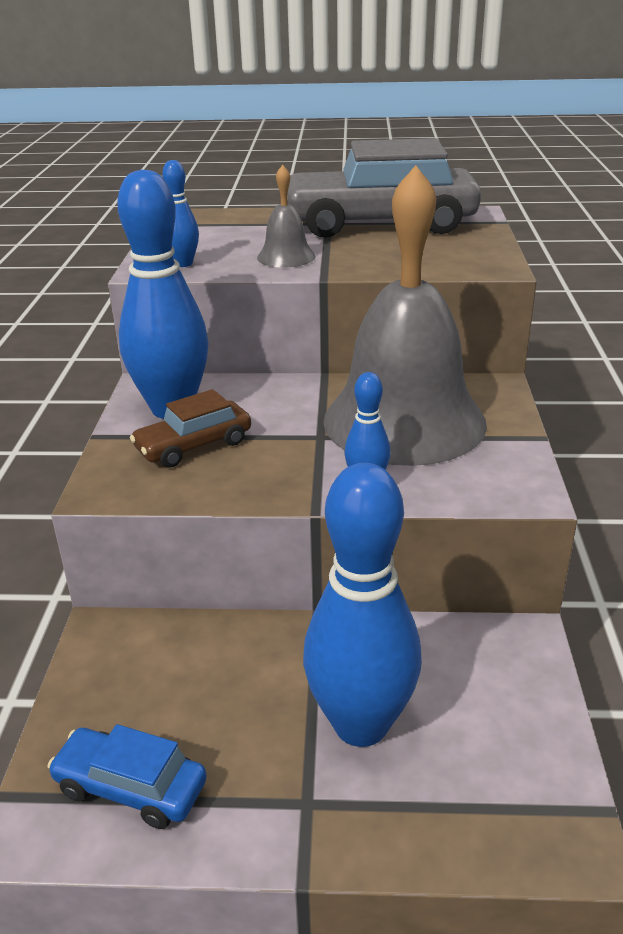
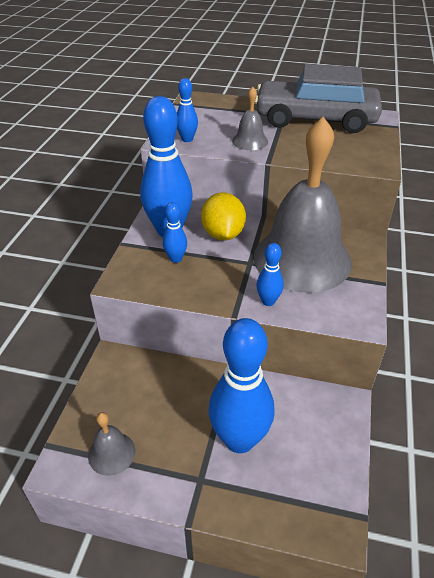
camera: 10 degrees right, 10 degrees up
blue car [47,724,207,829] -> grey bell [88,412,135,476]
brown car [130,389,251,468] -> blue bowling pin [163,202,187,263]
none -> yellow lemon [201,192,246,241]

